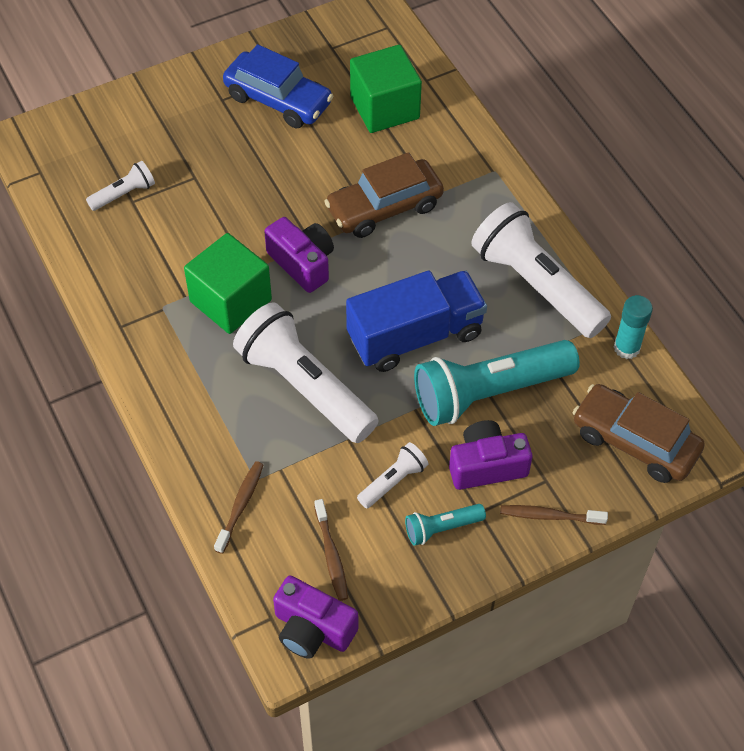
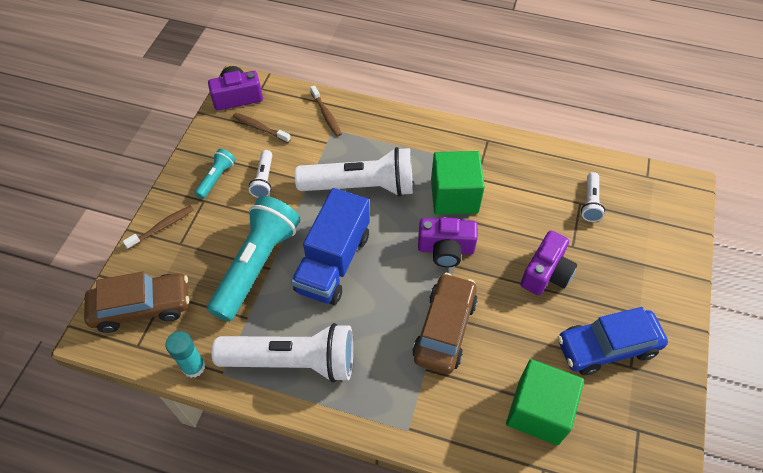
camera: 135 degrees right, 0 degrees up
purple camera [449,420,532,490] -> purple camera moved to [521,231,577,295]

